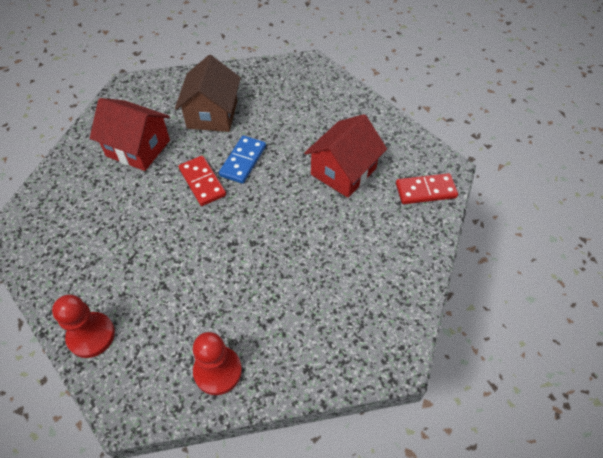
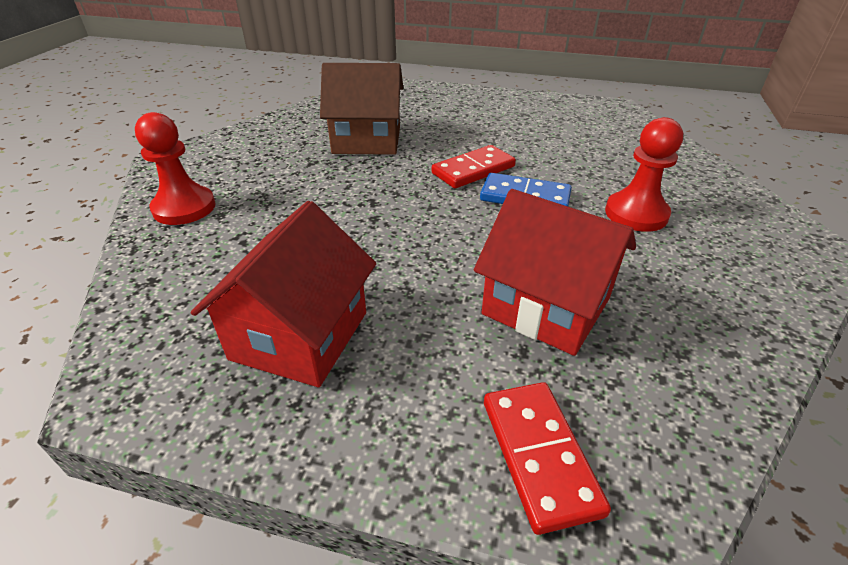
camera: 85 degrees right, 15 degrees down
red pawn [52,294,115,358] -> red pawn moved to [605,117,683,232]
red house [90,98,170,171] -> red house moved to [191,201,376,387]
brown house [175,55,241,132] -> brown house moved to [320,63,403,155]

